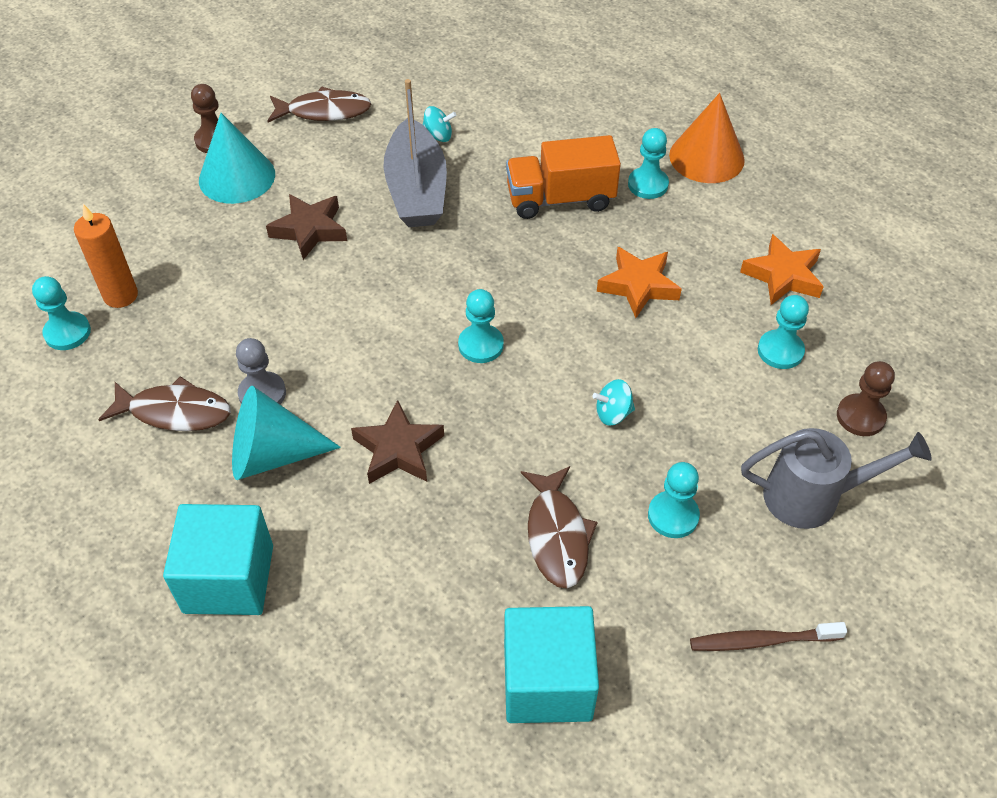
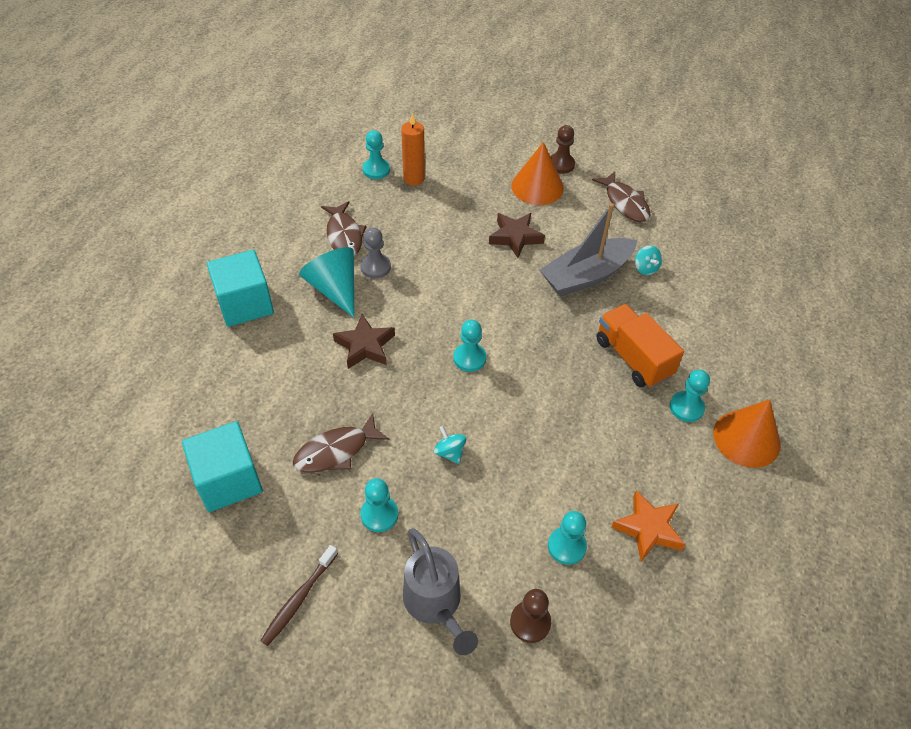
camera: 65 degrees right, 0 degrees up
turquoise cone [199,113,275,204] -> orange cone [511,142,564,205]
orange star [597,247,682,318] -> none
brown toothbrush [690,622,847,651] -> brown toothbrush turned 120 degrees counterclockwise [260,545,338,646]

